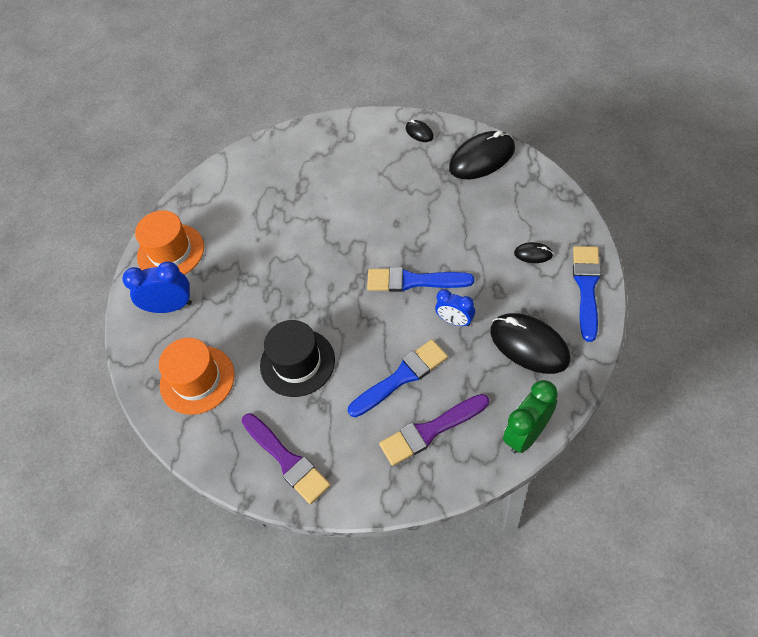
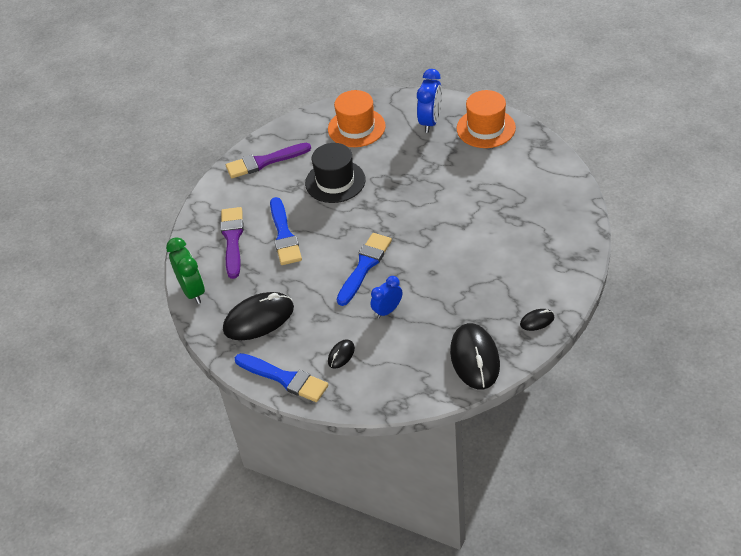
camera: 110 degrees right, 10 degrees down
blue clock [435,289,475,326] -> blue clock moved to [370,276,402,318]

